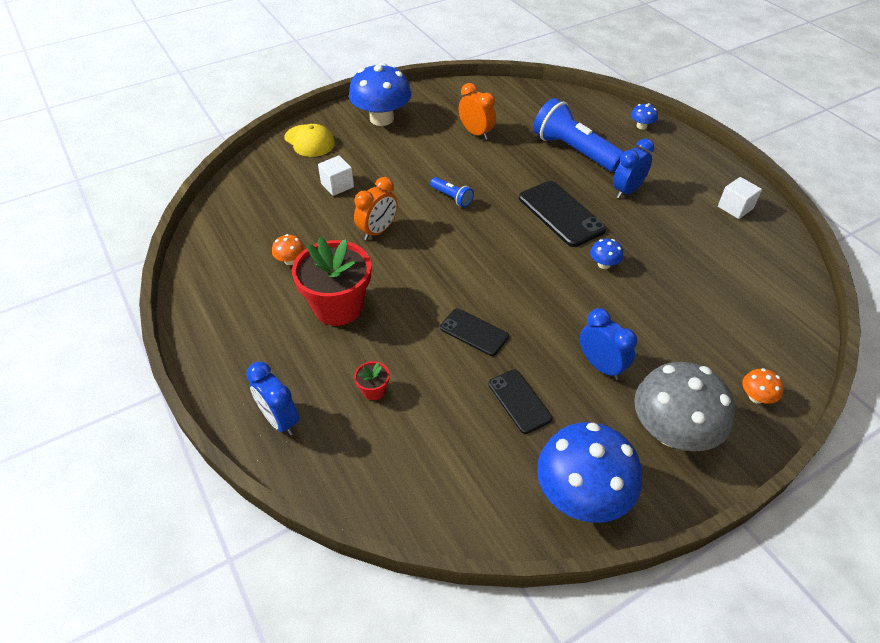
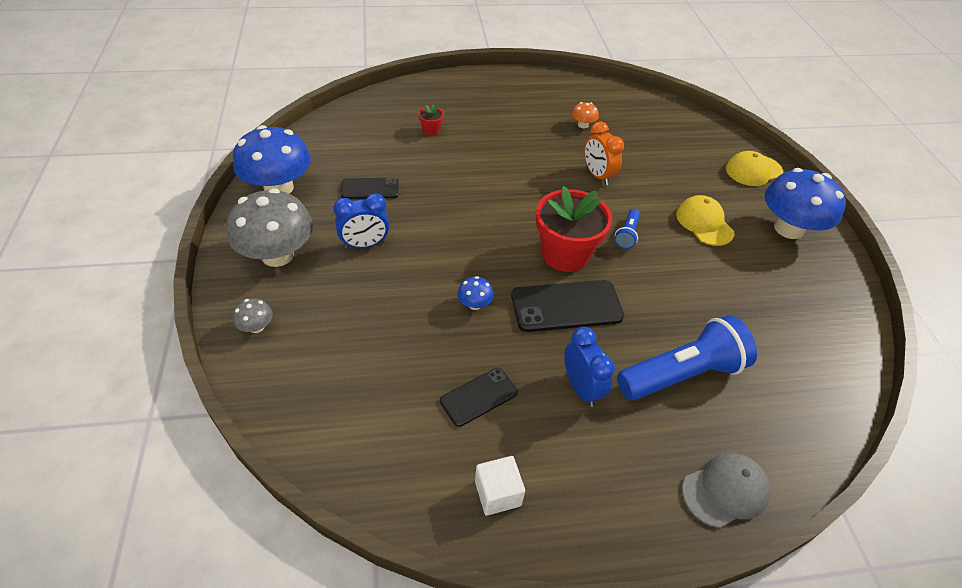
camera: 110 degrees right, 0 degrees up
blue clock [246,362,299,436] -> none
red flower pot [292,237,371,326] -> red flower pot moved to [536,186,613,272]
white cube [318,156,354,196] -> none
blue flashlight [430,177,474,207] -> blue flashlight turned 45 degrees counterclockwise [614,209,640,249]
black phone [440,308,509,356] -> black phone moved to [440,368,518,427]
orange clock [459,83,496,140] -> none
blue mushroom [631,103,658,130] -> grey cap [682,453,770,528]
orange mushroom [742,368,784,404] -> grey mushroom [233,298,273,333]
none -> yellow cap [676,195,734,246]

